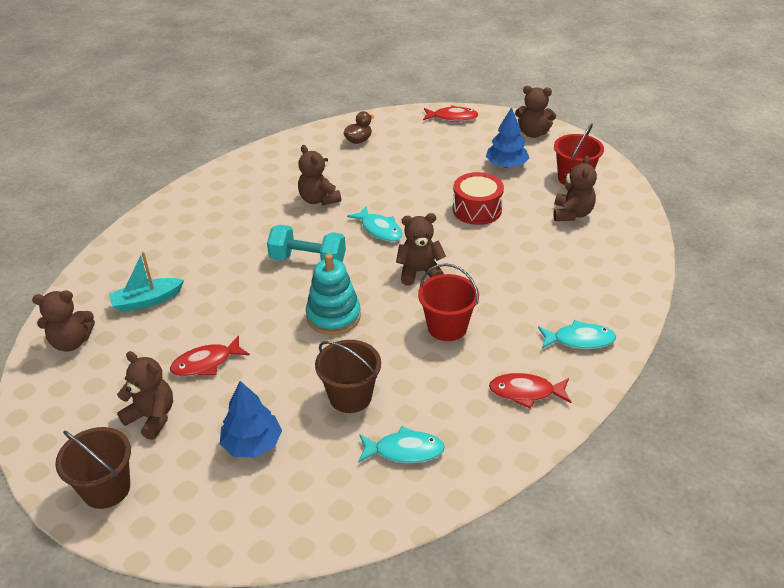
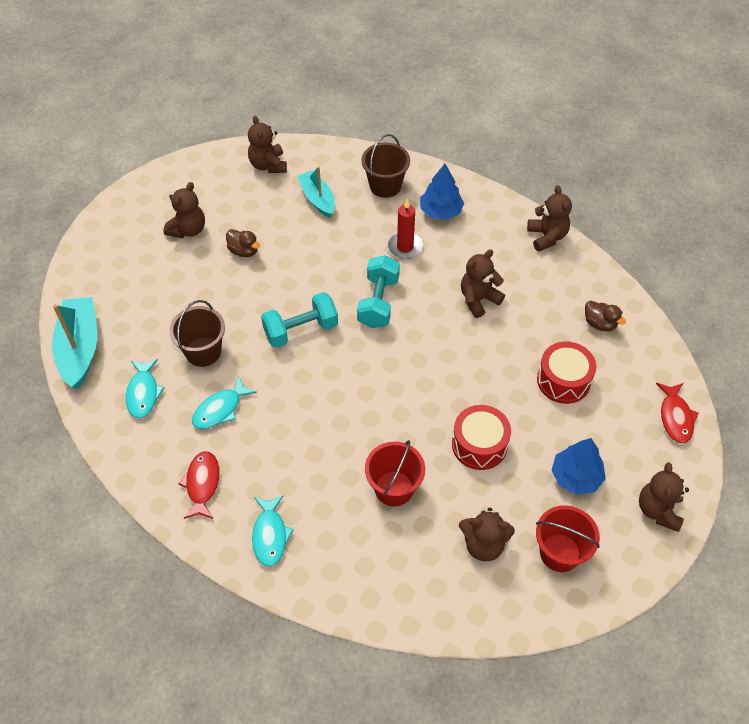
camera: 85 degrees right, 15 degrees up
brown bucket [55,427,131,509] -> brown bucket moved to [361,134,410,198]
red fish [170,335,250,376] -> brown duck [226,229,260,257]
blue tree [220,381,282,458] -> blue tree moved to [420,164,464,220]
turquoise stacking toy [306,253,361,335] -> turquoise dumbbell [261,292,338,348]
turquoise fish [347,206,403,242] -> turquoise fish moved to [192,376,257,429]
brown teddy bear [396,213,446,286] -> brown teddy bear moved to [527,185,572,252]
red bucket [418,263,479,341] -> red bucket moved to [365,440,425,507]
none -> turquoise boat [52,297,97,389]
none -> red candle [387,199,423,259]
none -> red drum [537,342,596,404]

